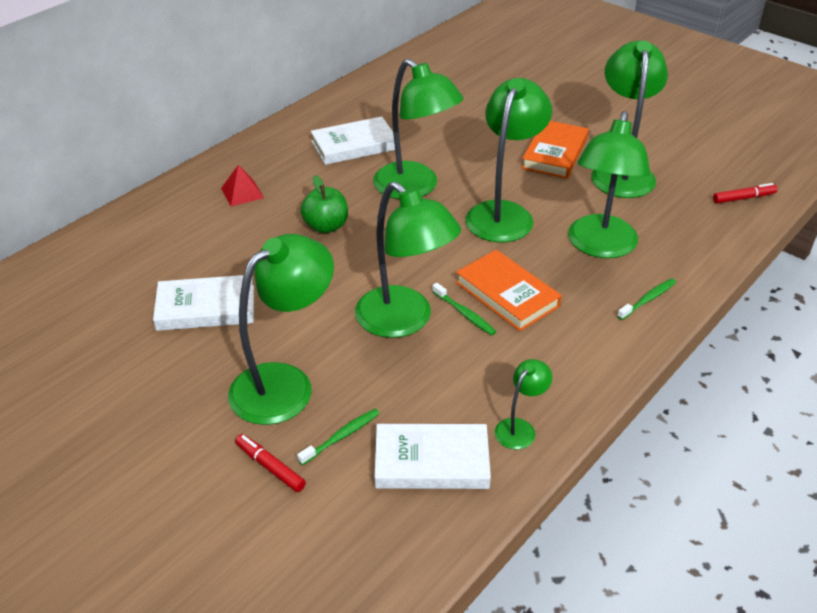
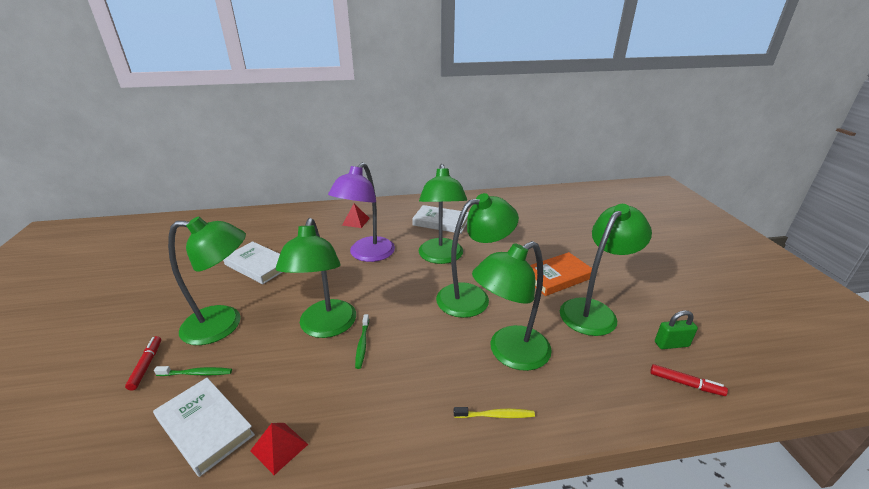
camera: 40 degrees right, 10 degrees down
green apple [301,175,348,233] -> purple lamp [328,162,395,262]
orange book [456,250,562,331] -> none
green lamp [495,359,552,449] -> red pyramid [250,423,308,475]
green toothbrush [617,278,676,320] -> yellow toothbrush [454,407,535,418]
none -> green padlock [655,310,698,349]

